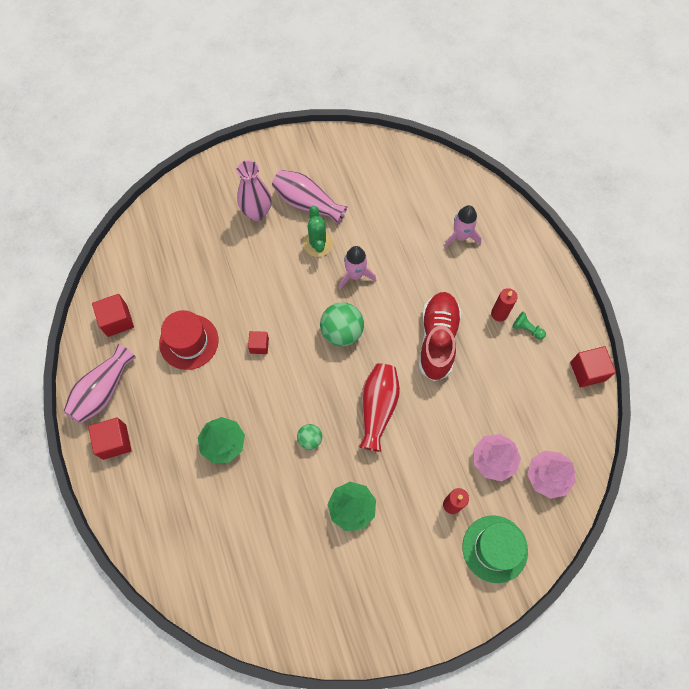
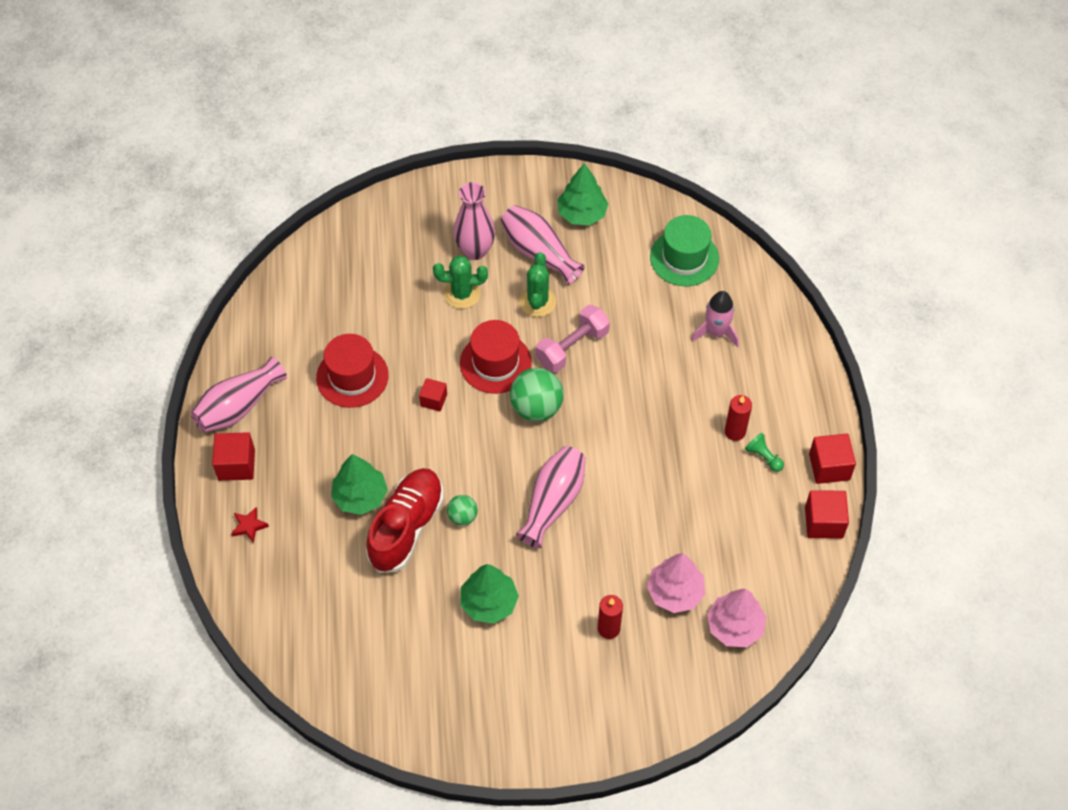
camera: 15 degrees right, 10 degrees down
red cube [92,294,134,337] -> red cube moved to [809,433,856,484]
pink rocket [339,246,376,289] -> pink dumbbell [536,305,610,372]
red vase [359,363,400,452] -> pink vase [516,446,586,548]
red shoe [419,292,462,381] -> red shoe moved to [366,468,444,573]
green hat [462,515,528,583] -> green hat moved to [650,215,719,286]
none -> red star [231,507,269,543]
none -> green cactus [433,255,488,309]
none -> red hat [460,320,532,394]
none -> green tree [558,163,608,226]

